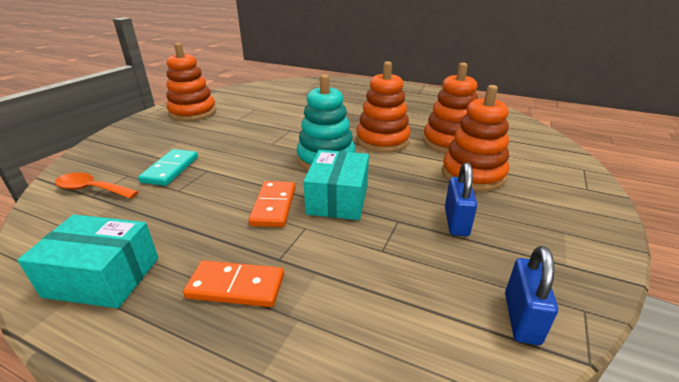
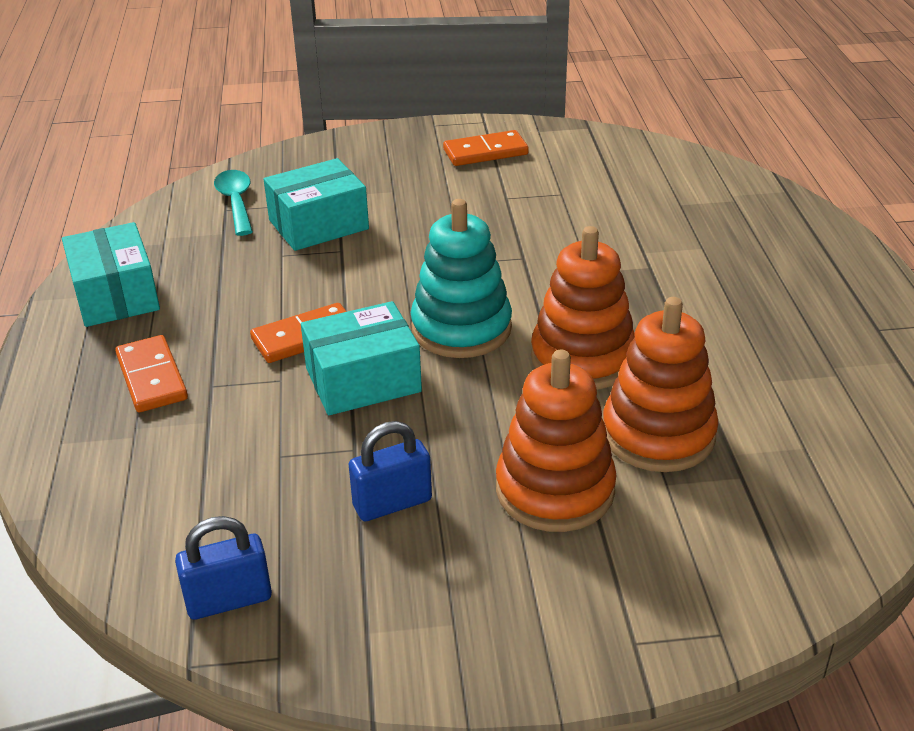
camera: 60 degrees right, 5 degrees up
orange spoon [55,172,139,199] -> turquoise spoon [214,170,253,236]
turquoise domino [138,149,198,186] -> turquoise box [264,158,369,251]
orange stacking toy [166,43,216,121] -> orange domino [443,130,529,166]

